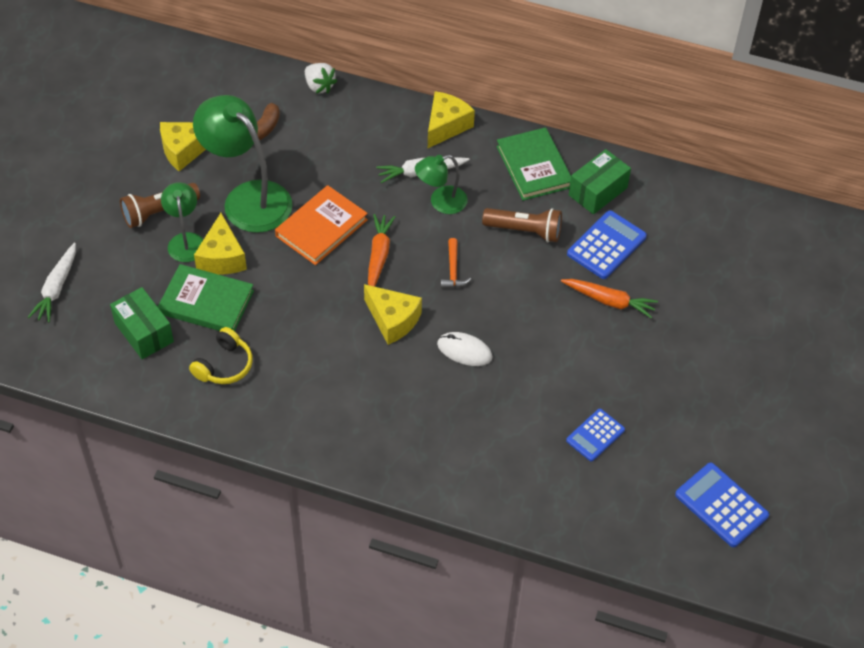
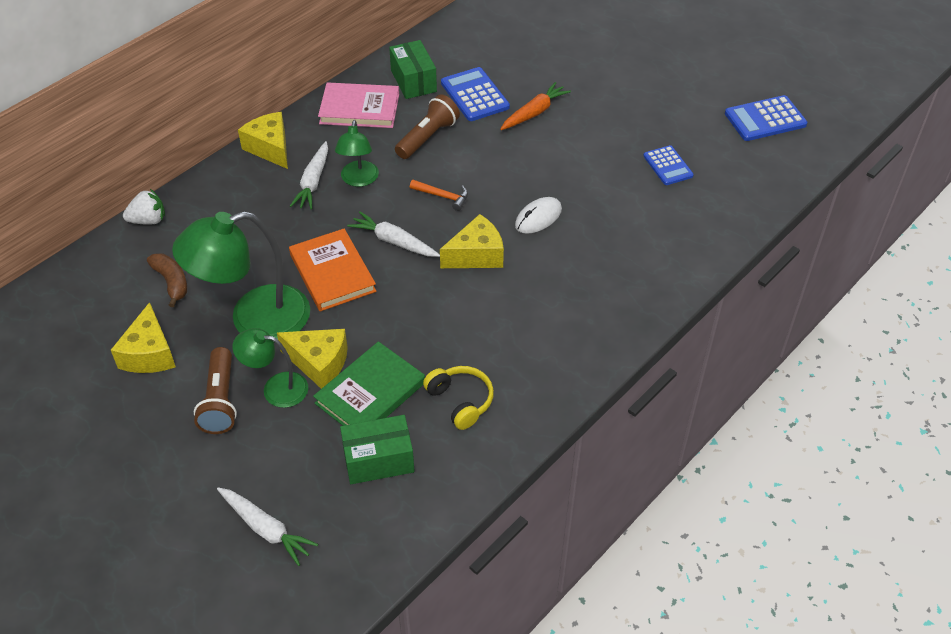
camera: 65 degrees left, 5 degrees down
orange carrot [368,214,395,287] -> white carrot [347,212,440,257]
green book [496,127,571,201] -> pink book [318,82,399,128]

